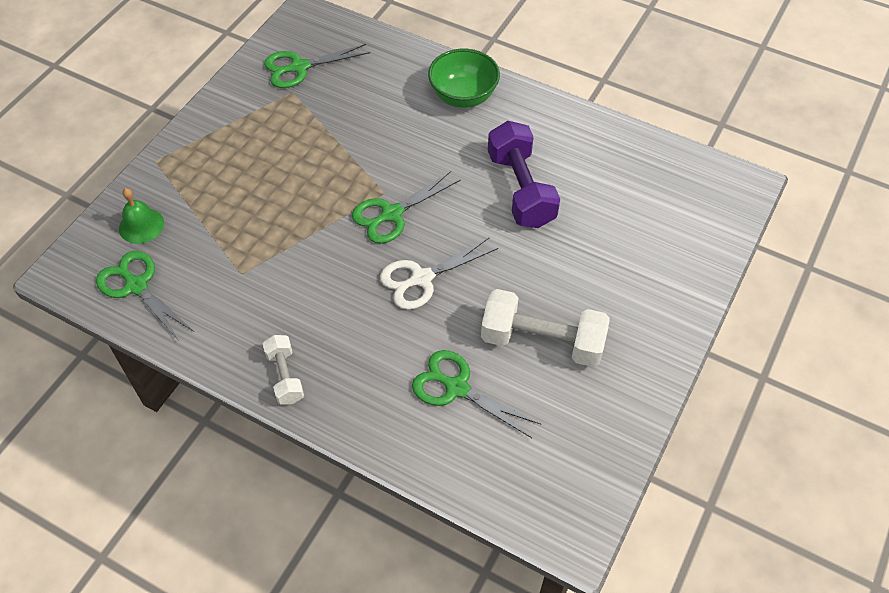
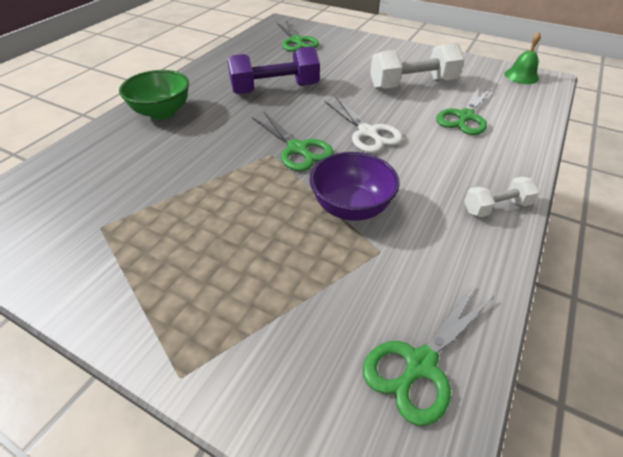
camera: 90 degrees left, 10 degrees down
green bell [119,188,164,244] -> green bell moved to [504,32,541,84]
green scissors [264,44,370,88] -> green scissors moved to [276,21,319,52]
white dumbbell [481,289,610,367] -> white dumbbell turned 60 degrees clockwise [370,43,464,90]
none -> purple bowl [310,152,400,221]

